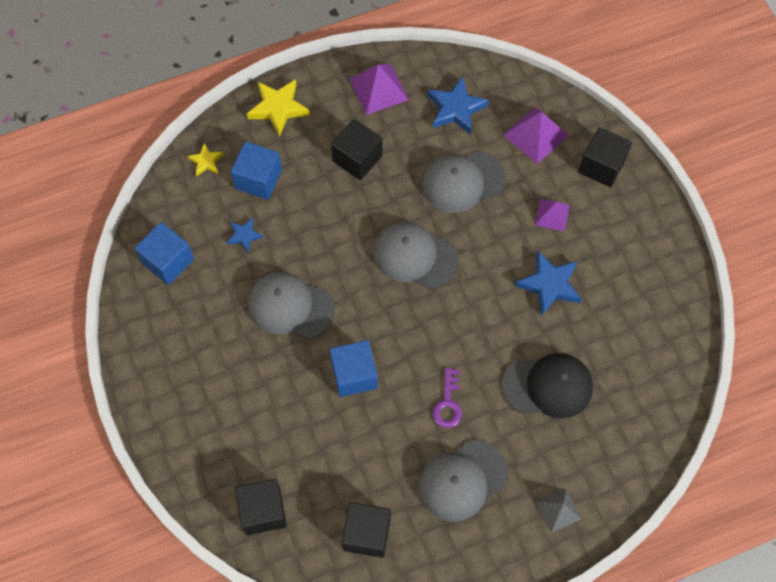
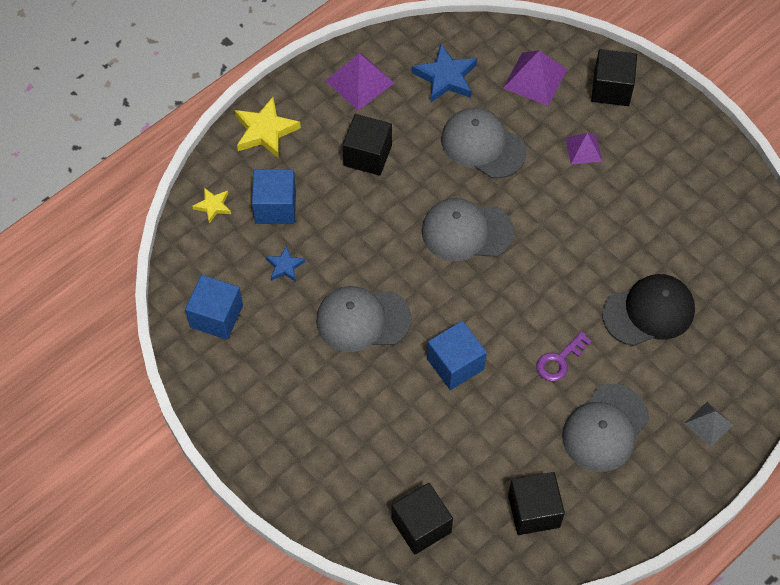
camera: 20 degrees left, 5 degrees down
grey cap [422,151,505,213] -> grey cap turned 75 degrees clockwise [441,108,527,179]
purple key [432,368,462,428] -> purple key turned 60 degrees clockwise [537,331,592,381]
blue star [515,251,581,315] -> none

